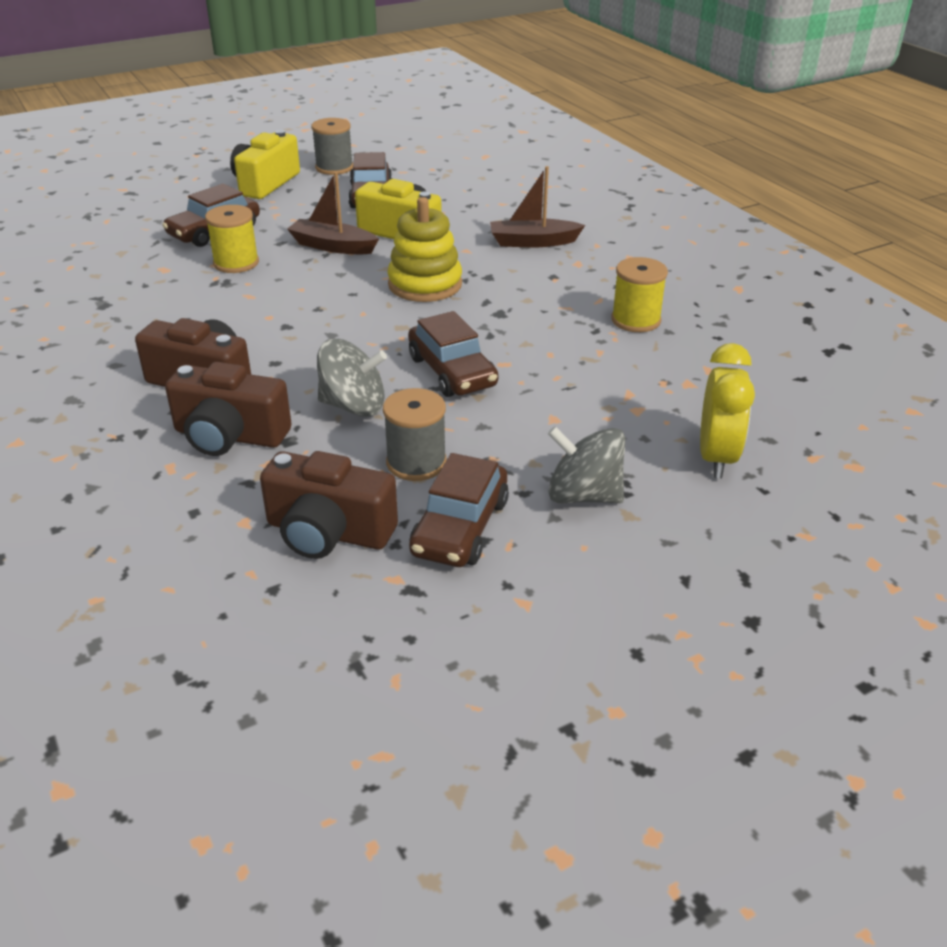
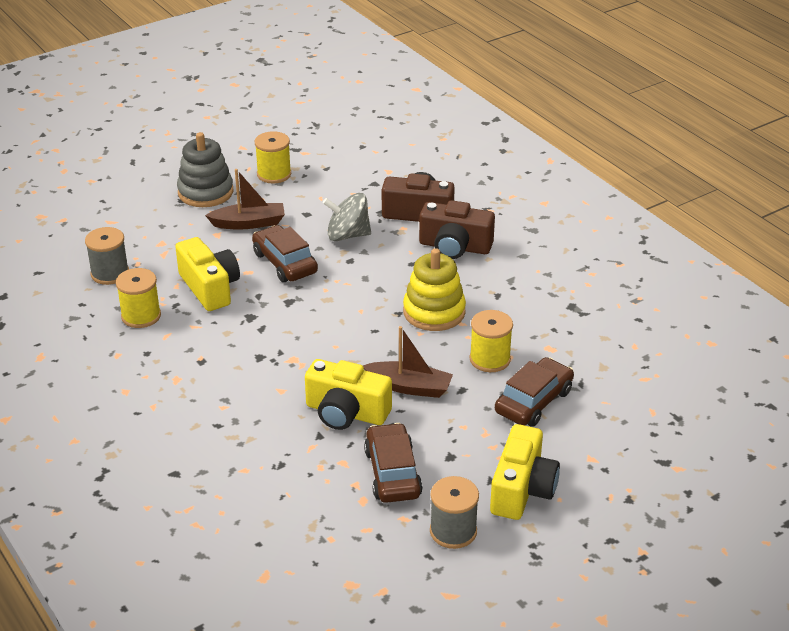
camera: 175 degrees right, 0 degrees up
brown camera [260,451,398,559] -> none
grey spool [383,388,447,481] -> grey spool moved to [85,227,129,285]
yellow stacking toy [387,197,462,302] -> yellow stacking toy moved to [403,248,466,331]
brown car [409,453,509,567] -> yellow spool [255,131,291,183]
brown boat [490,166,585,247] -> brown boat moved to [205,169,285,230]
grey spinning top [548,426,625,503] -> grey stacking toy [177,132,233,207]
yellow clock [700,343,755,478] -> none
none -> yellow camera [175,237,240,311]

